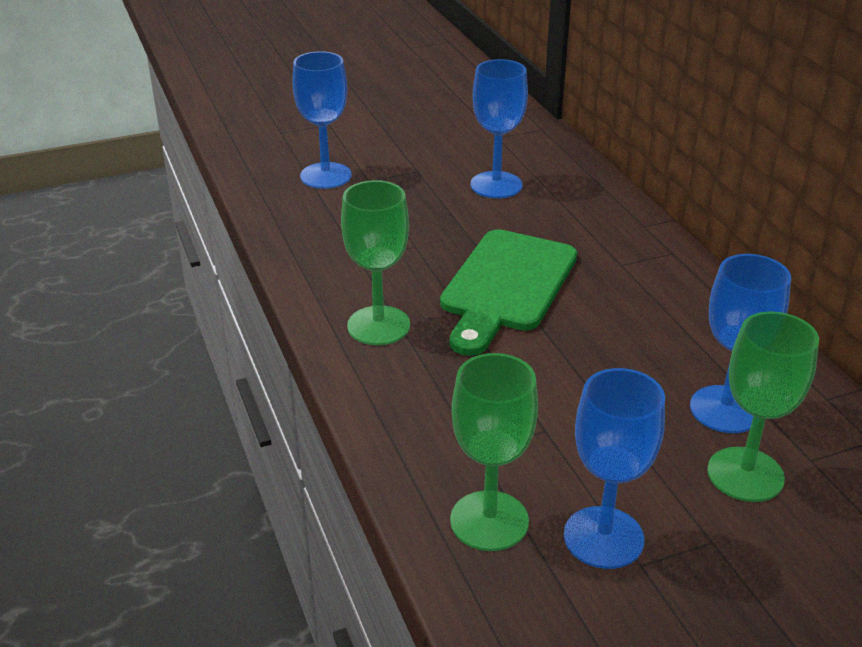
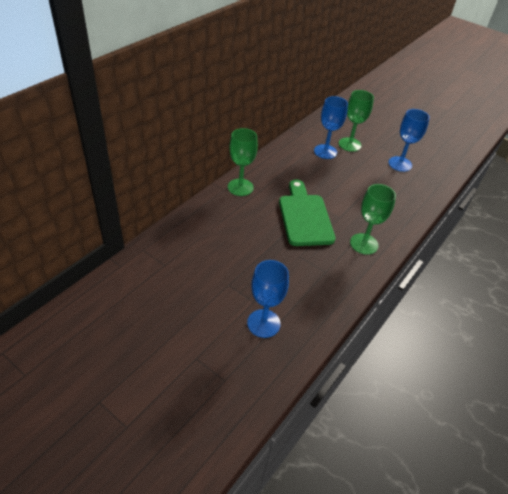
camera: 125 degrees left, 10 degrees up
green cutting board [440,229,577,356] -> green cutting board turned 90 degrees counterclockwise [279,180,336,246]
green goblet [450,353,538,551] -> green goblet moved to [228,128,258,196]
blue goblet [471,59,528,198] -> none

